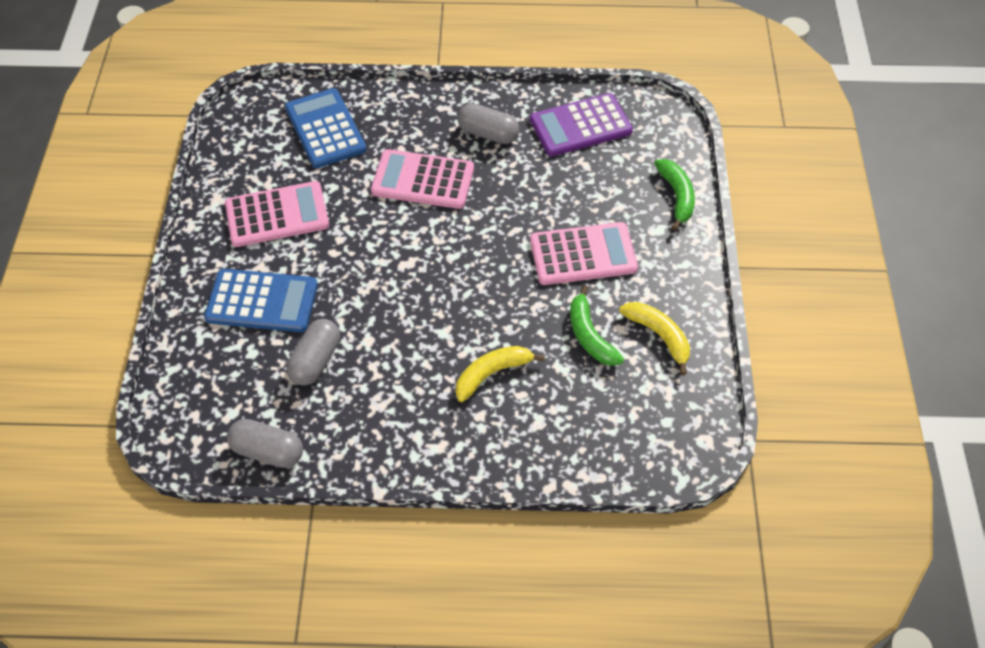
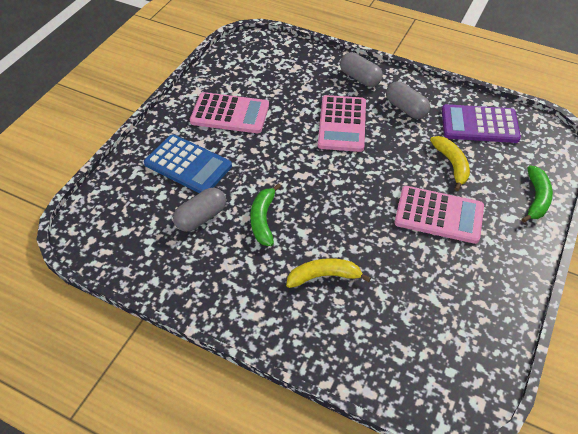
camera: 25 degrees right, 5 degrees down
grey capsule [227,419,303,468] -> grey capsule moved to [340,53,383,87]
blue calculator [285,88,366,168] -> none
pink calculator [371,149,474,209] -> pink calculator turned 120 degrees counterclockwise [318,95,366,152]
green banana [570,285,624,366] -> green banana moved to [250,183,281,246]
yellow banana [619,302,690,375] -> yellow banana moved to [430,136,470,191]

